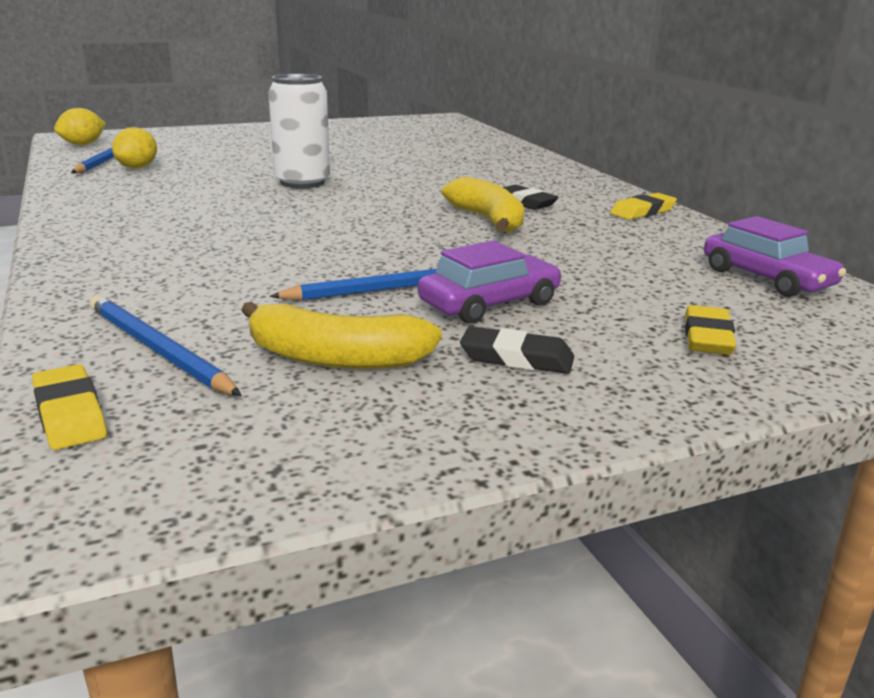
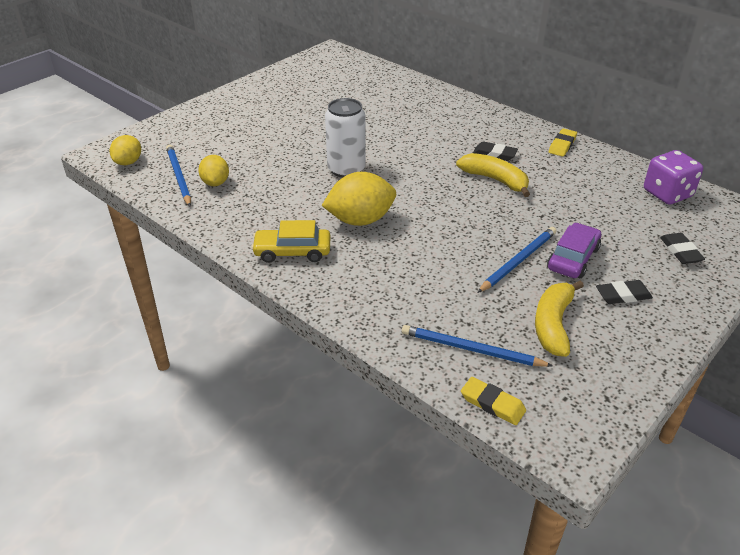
camera: 25 degrees left, 15 degrees up
yellow banana [241,301,442,369] -> yellow banana turned 120 degrees clockwise [535,281,584,357]
yellow eraser [685,305,736,355] -> black eraser [660,233,705,264]
purple car [704,216,846,297] -> purple dice [644,150,703,204]
none -> yellow car [251,220,330,263]
none -> yellow lemon [322,172,396,226]

